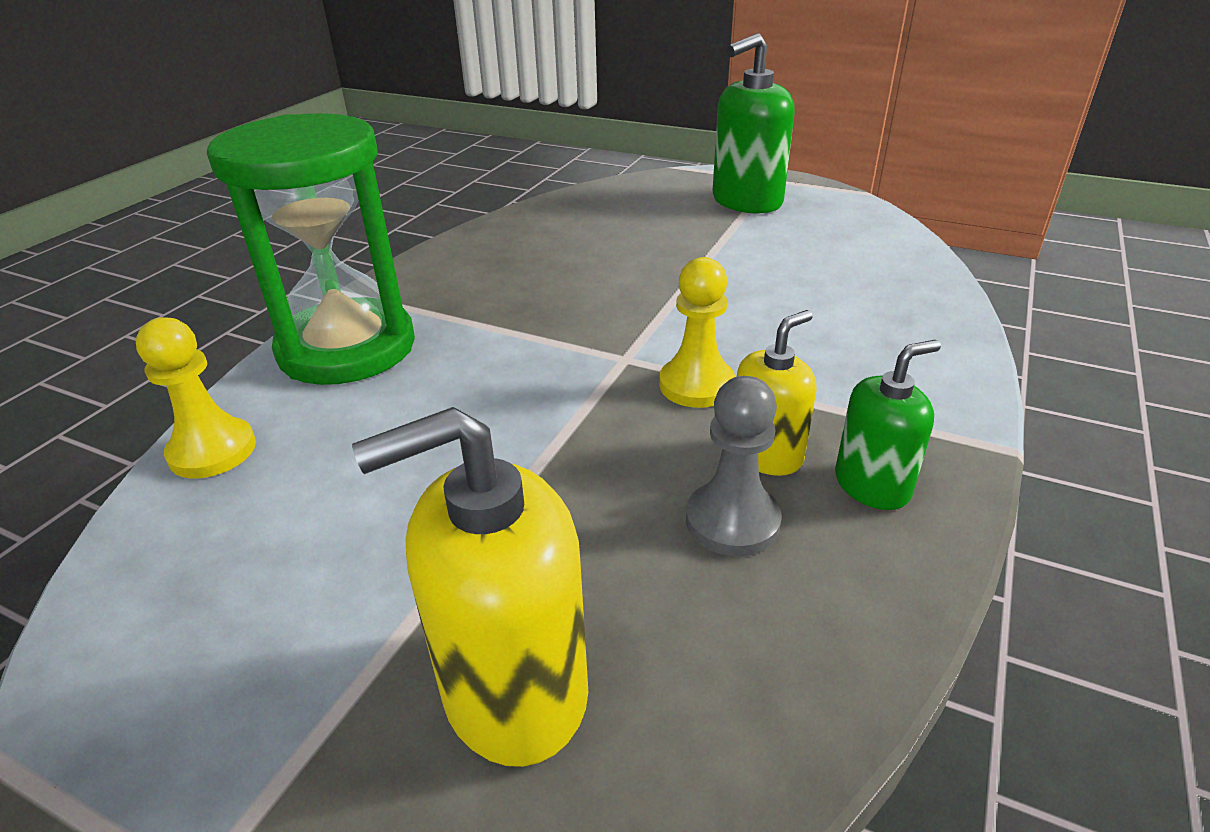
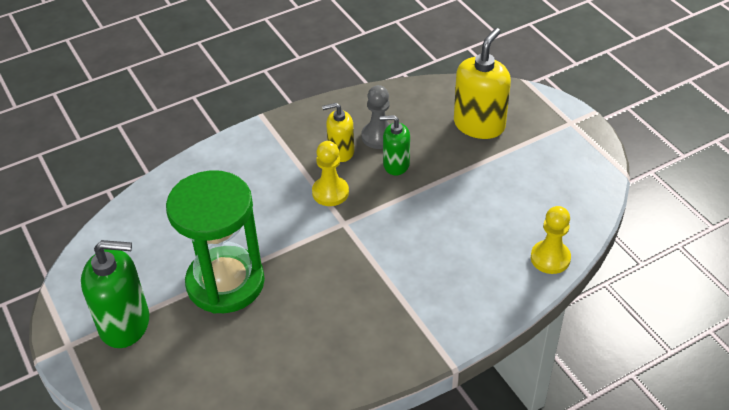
camera: 145 degrees left, 10 degrees up
green hourglass [207,113,415,385] -> green hourglass moved to [166,170,265,314]
yellow soap dispenser [352,407,588,767] -> yellow soap dispenser turned 75 degrees counterclockwise [454,28,511,139]
green soap dispenser [835,340,941,510] -> green soap dispenser moved to [380,115,410,175]

